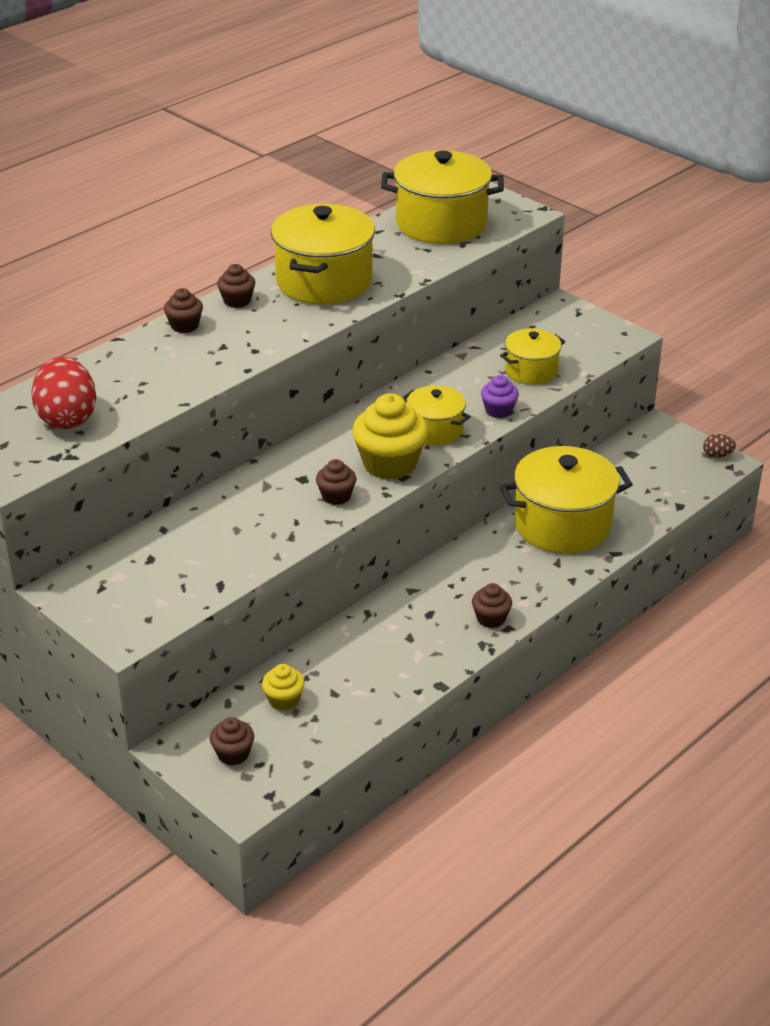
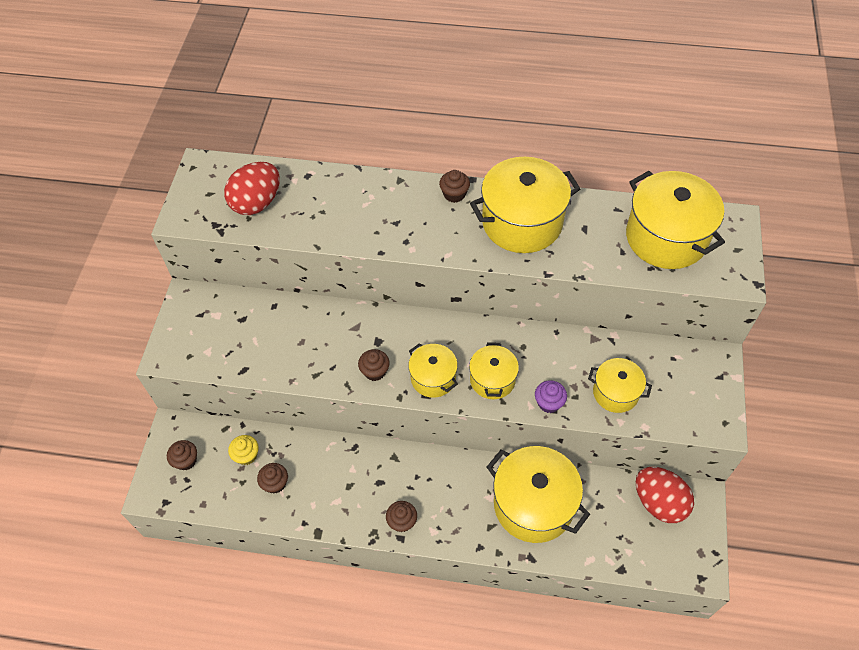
camera: 55 degrees right, 20 degrees up
brown cupcake [164,288,203,333] -> brown cupcake moved to [257,463,288,494]
yellow cupcake [352,393,428,479] -> yellow pot [408,343,458,398]
brown egg [703,434,736,458] -> none
none -> red egg [636,467,694,523]

